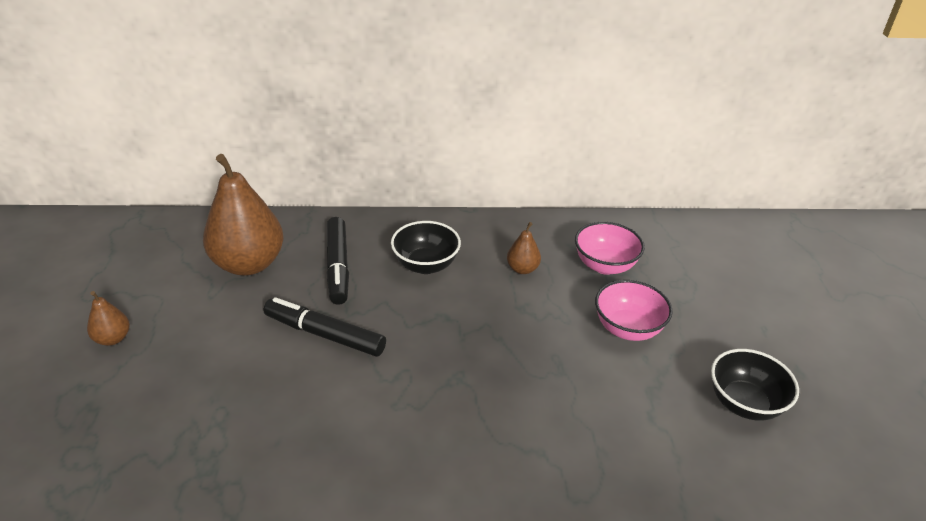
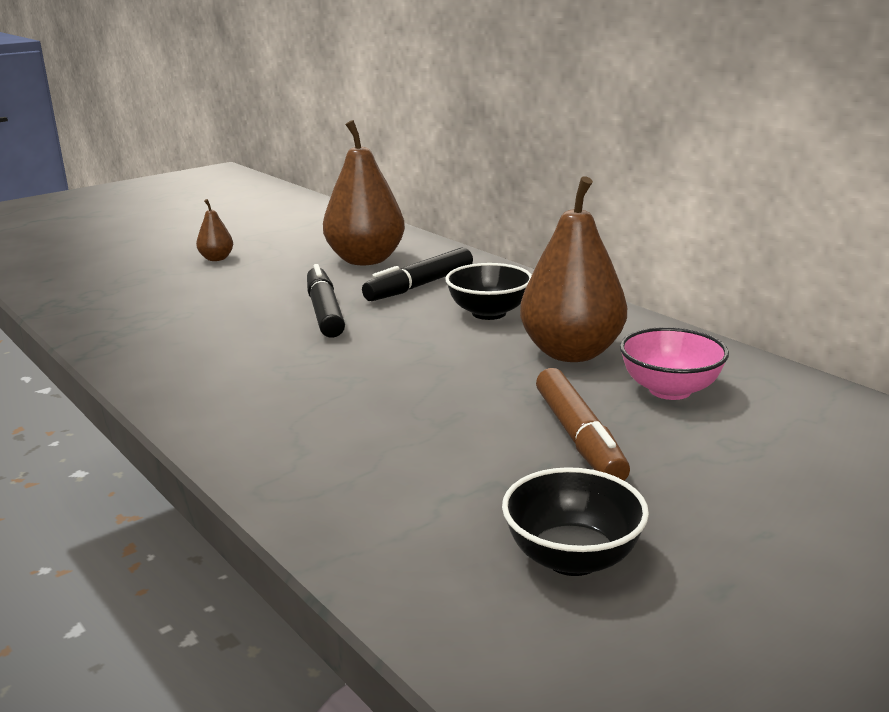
camera: 55 degrees right, 15 degrees down
brown pear [507,222,541,274] -> brown pear [520,176,627,362], size x2.22
pink bowl [595,280,673,341] -> brown marker [536,368,630,480]

